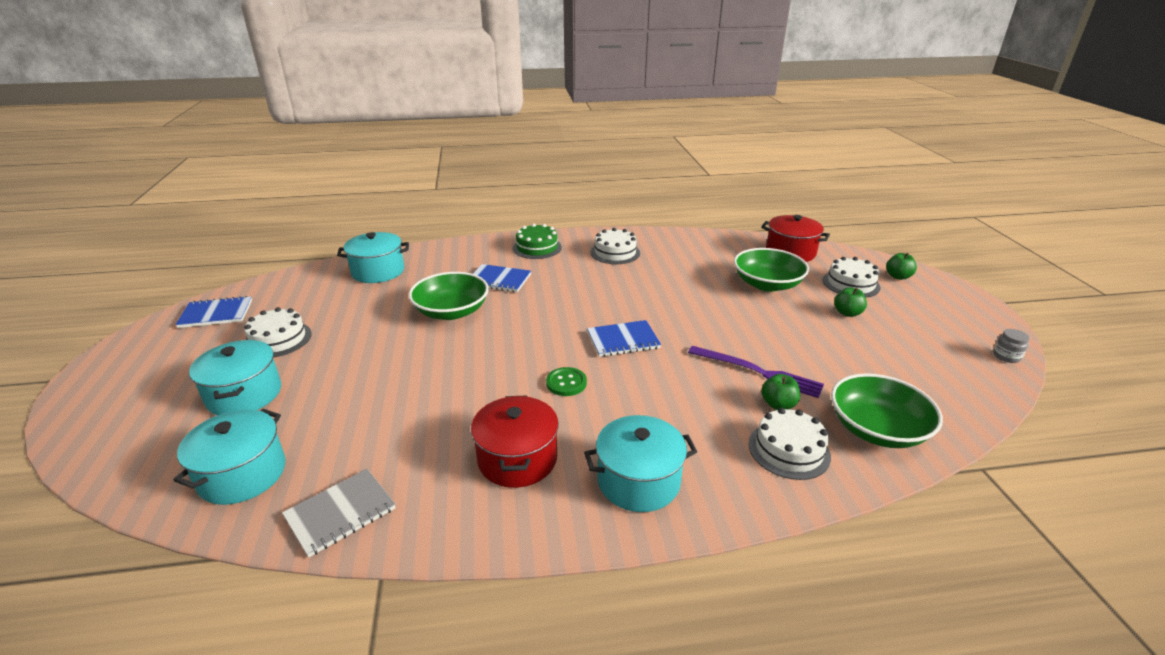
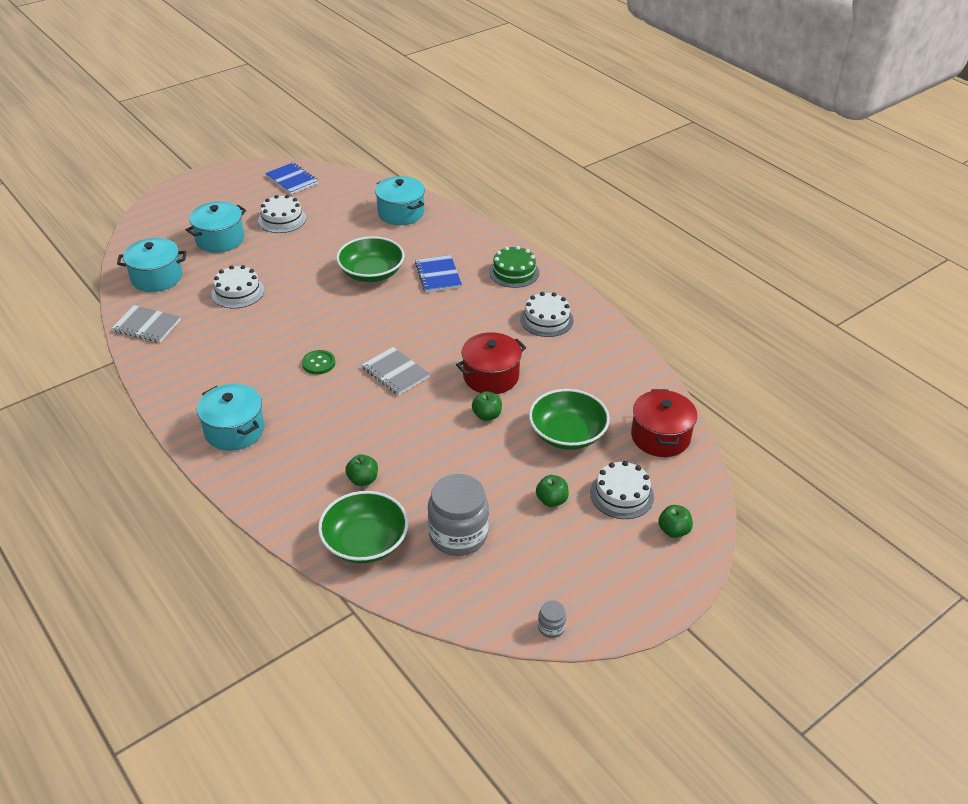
camera: 60 degrees right, 10 degrees up
red pot [471,395,559,488] -> red pot moved to [456,332,526,394]
blue notebook [587,320,661,357] -> grey notebook [362,347,430,396]
purple fork [688,346,824,398] -> none
white cake [749,408,831,480] -> white cake moved to [211,265,264,308]
none -> grey jar [428,474,489,556]
none -> green apple [472,391,502,421]

